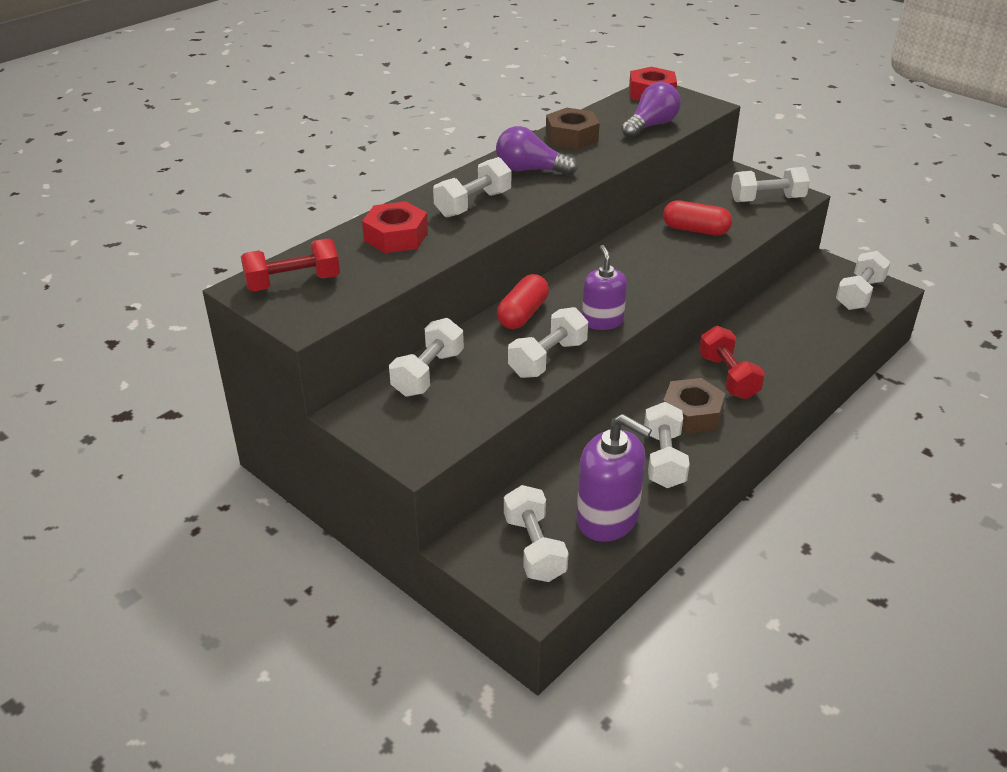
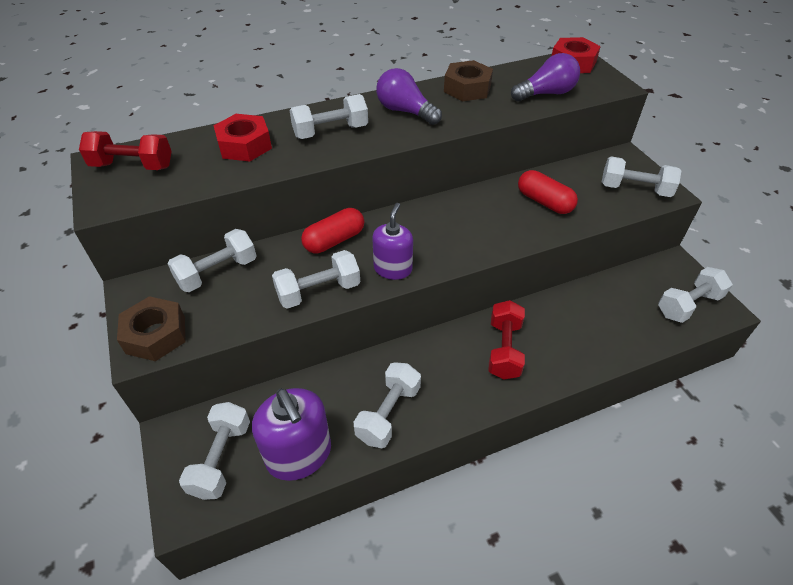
camera: 25 degrees right, 10 degrees up
brown nut [663,378,726,434] -> brown nut moved to [117,296,185,361]

